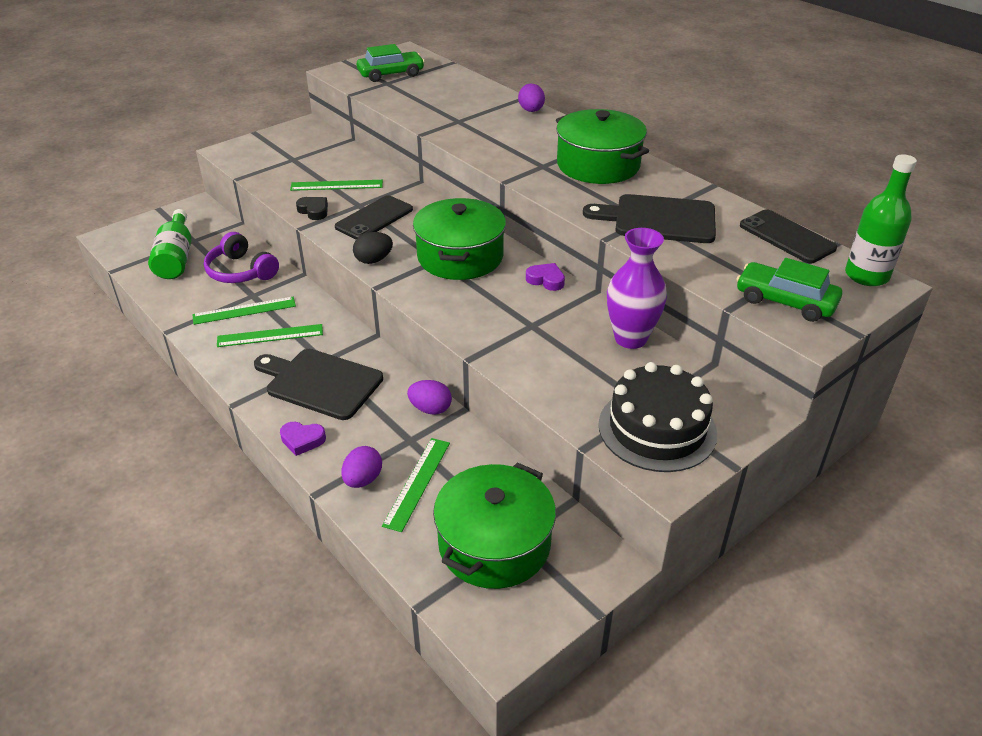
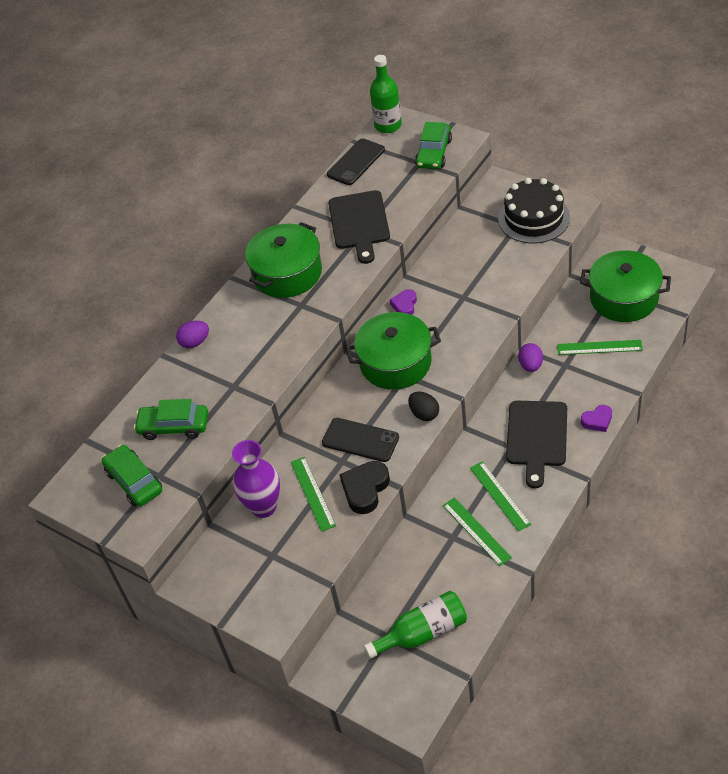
camera: 100 degrees left, 10 degrees up
purple headphones [204,232,279,283] -> none
purple heart [280,422,326,456] -> purple heart turned 75 degrees clockwise [581,405,612,432]
black heart [296,197,328,220] -> black heart [339,461,390,514], size x1.62
purple egg [341,446,382,488] -> none
purple vase [607,228,667,349] -> purple vase moved to [232,440,280,518]
none -> green car [134,399,208,440]

